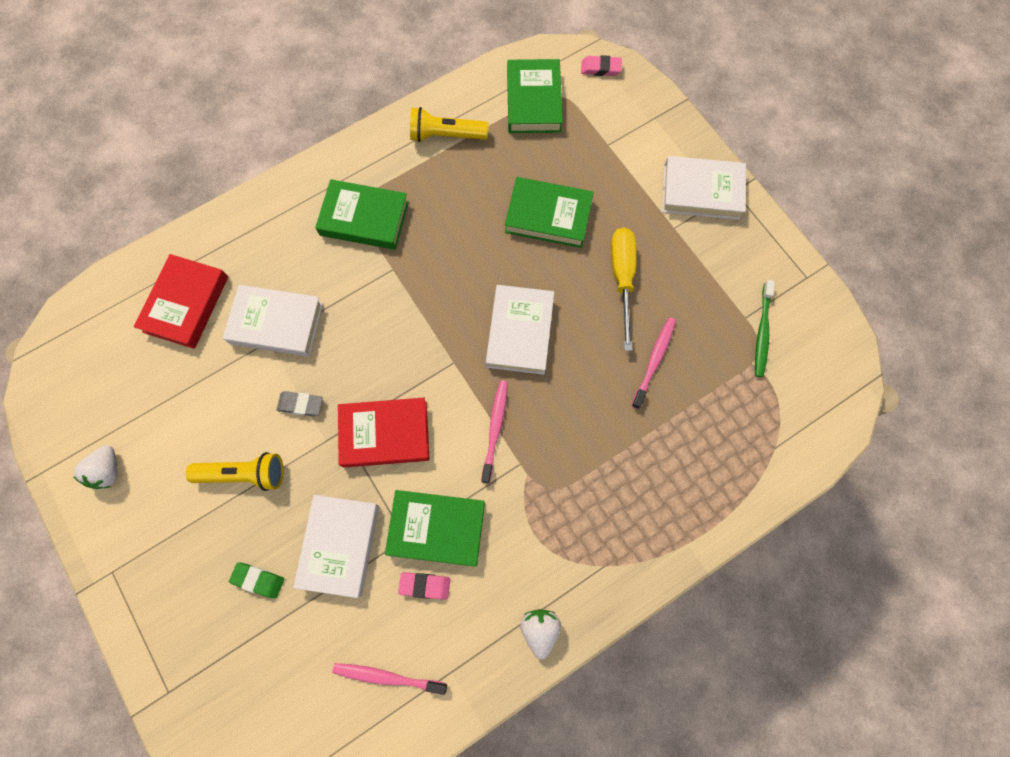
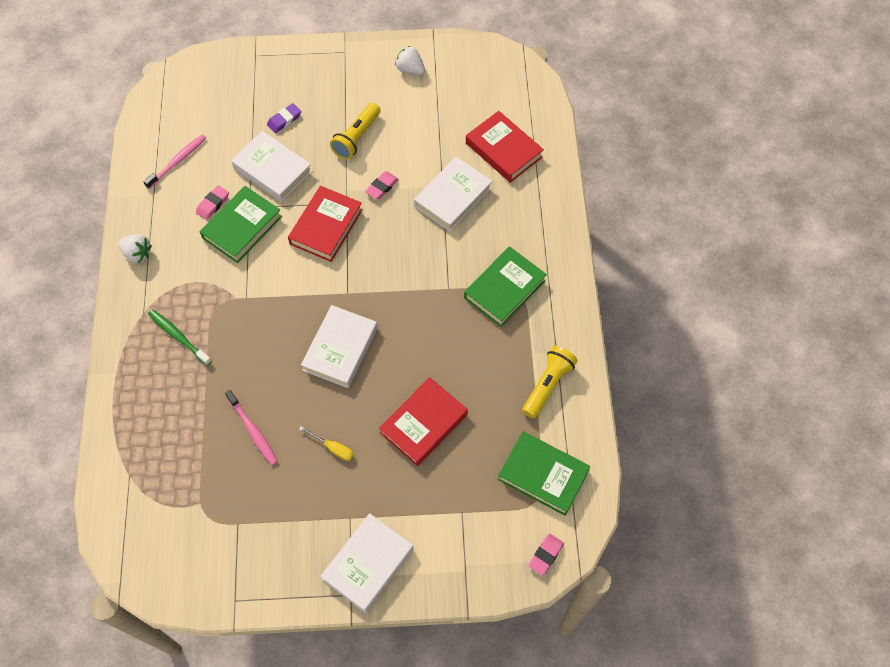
camera: 120 degrees right, 10 degrees down
green eraser [229,562,284,599] -> purple eraser [267,103,301,133]
grey eraser [277,391,323,417] -> pink eraser [365,171,399,199]
pink toothbrush [481,380,508,483] -> none
white book [486,285,554,375] -> white book turned 75 degrees clockwise [301,305,378,388]
green book [505,177,594,248] -> red book [379,377,468,466]
yellow screwdriver [611,228,637,351] -> yellow screwdriver [299,426,354,461], size x0.53
green toothbrush [755,280,775,377] -> green toothbrush moved to [148,309,212,366]

